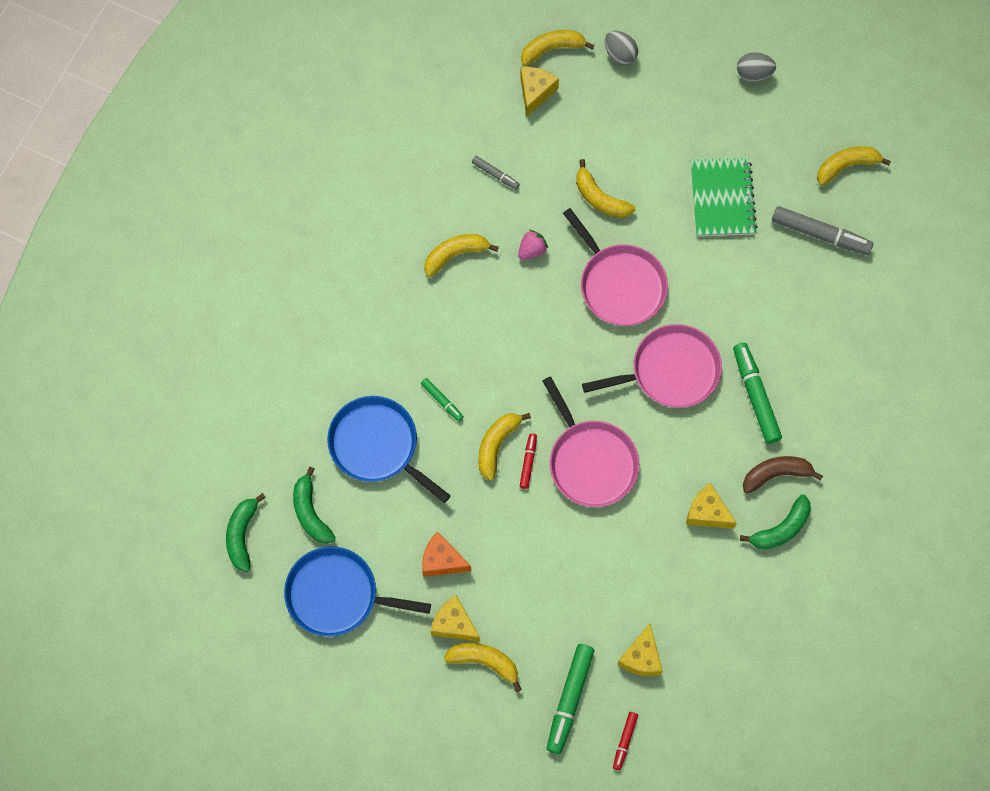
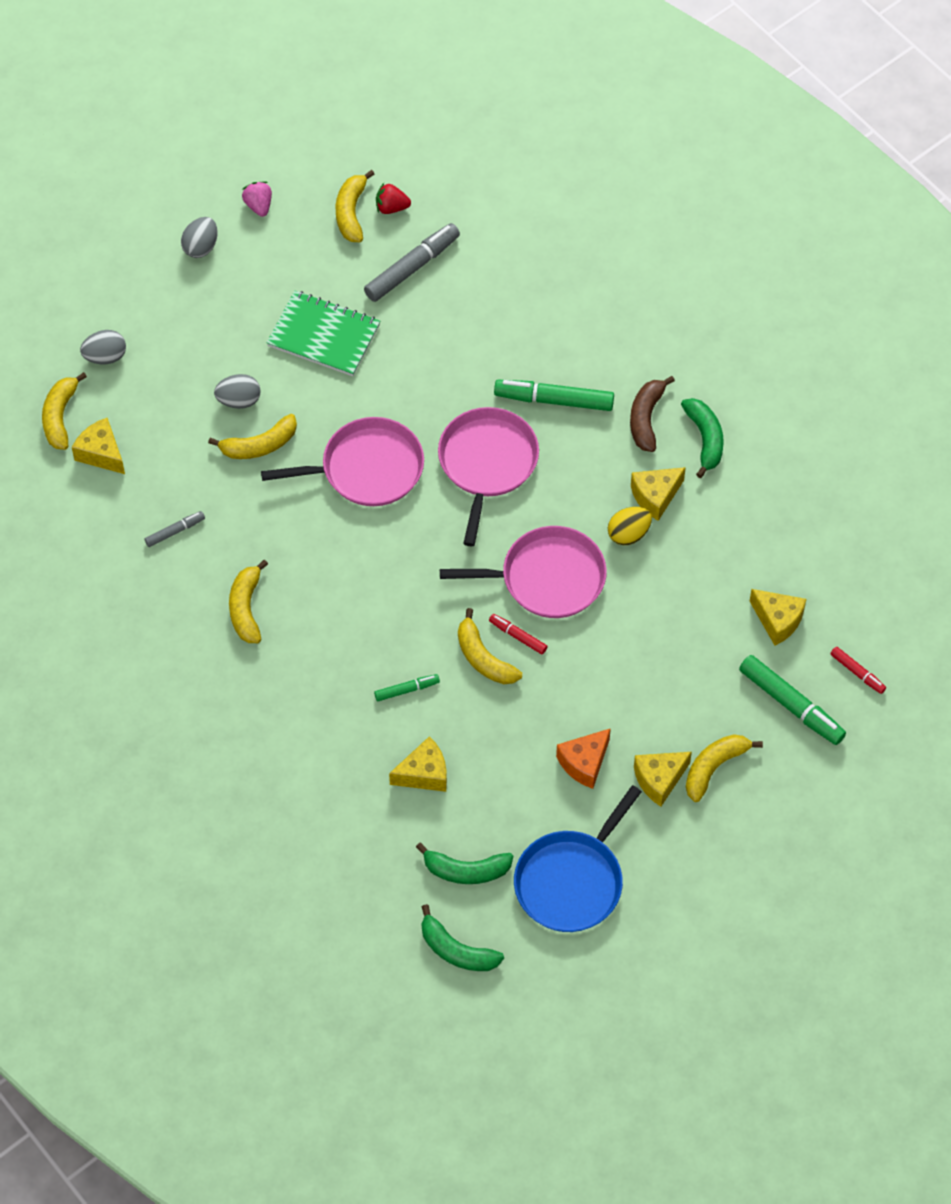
camera: 65 degrees left, 10 degrees down
blue pan [327,396,451,503] -> yellow cheese [389,736,447,792]
pink strawberry [518,230,548,260] -> pink strawberry moved to [242,181,272,217]
none -> grey egg [214,374,261,409]
none -> red strawberry [376,183,411,214]
none -> yellow egg [608,507,652,545]

